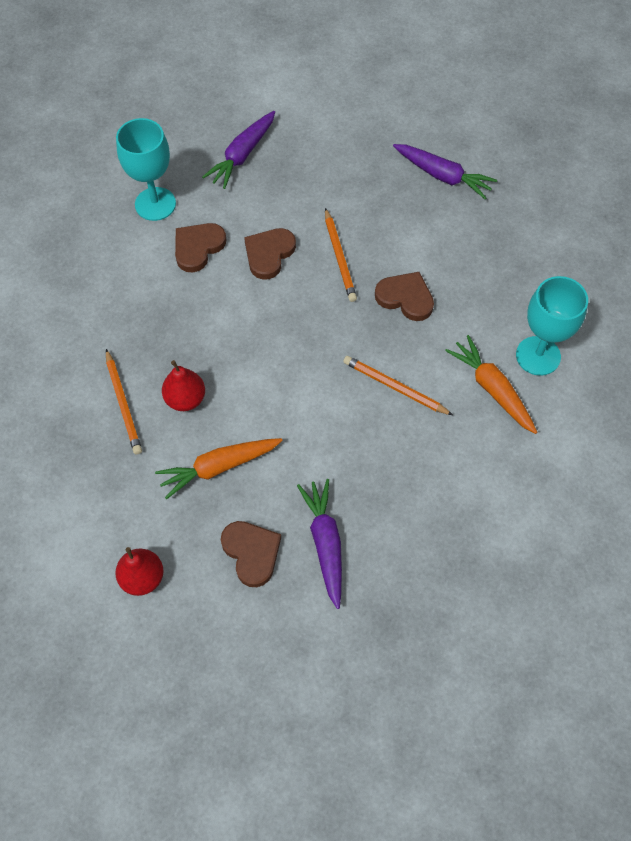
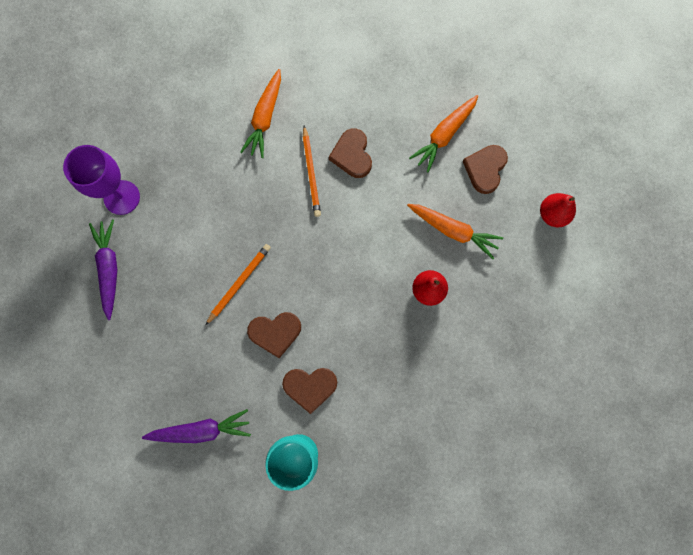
camera: 130 degrees left, 15 degrees up
orange pencil [106,349,142,455] -> none
purple carrot [297,479,342,609] -> orange carrot [409,95,478,172]
brown heart [375,272,434,321] -> brown heart moved to [329,128,372,178]
turquoise goblet [516,276,588,376] -> none
none -> purple goblet [63,145,140,215]

